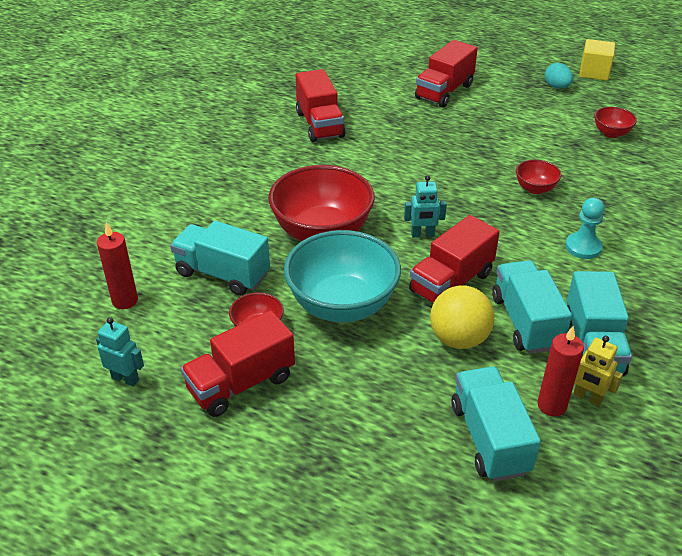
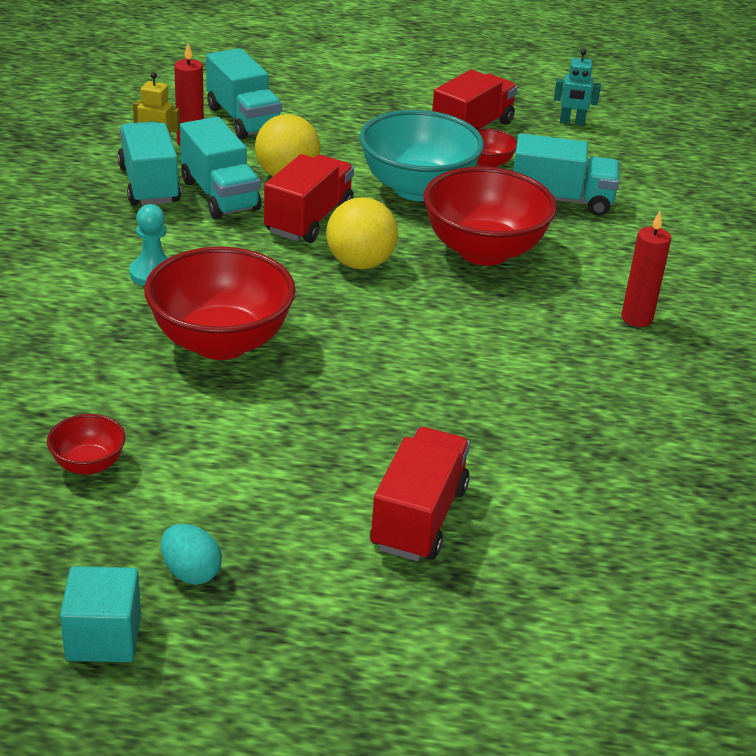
camera: 160 degrees right, 5 degrees down
red candle [97,222,138,309] -> red candle moved to [621,211,671,327]
red truck [296,69,346,142] -> none
turquoise robot [404,175,447,238] -> yellow ball [326,197,398,269]
red bowl [516,160,561,194] -> red bowl [144,247,296,360], size x2.17
yellow cube [579,39,615,81] -> turquoise cube [60,566,141,662]

